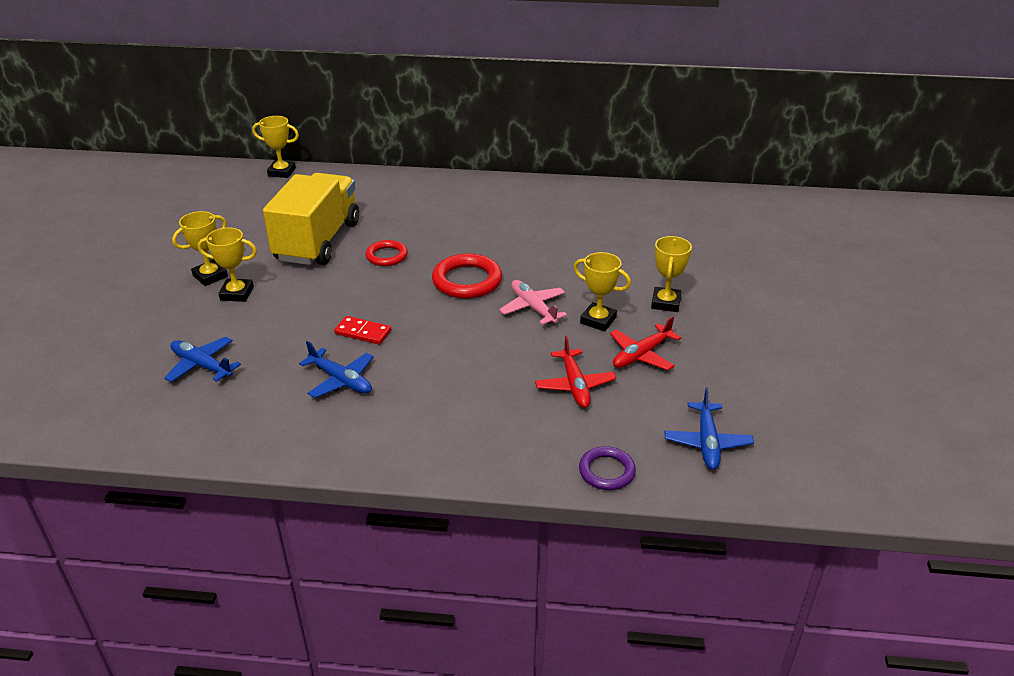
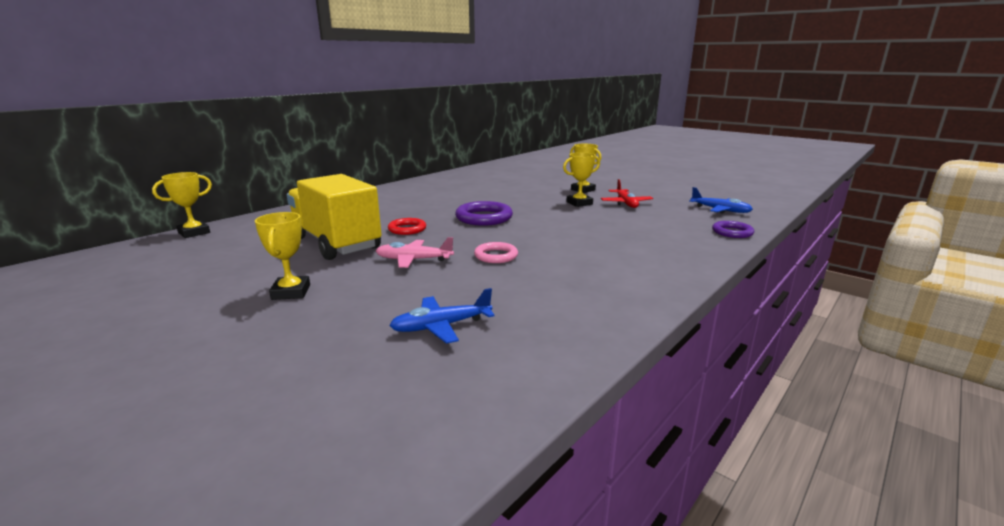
camera: 55 degrees left, 15 degrees down
yellow trophy [198,227,257,302] -> none
blue plane [299,341,374,398] -> none
red domino [334,316,391,345] -> pink ring [474,242,518,263]
red ring [432,253,502,299] -> purple ring [455,201,513,226]
pink plane [499,280,567,325] -> pink plane moved to [376,237,454,268]
red plane [535,336,616,408] -> none

